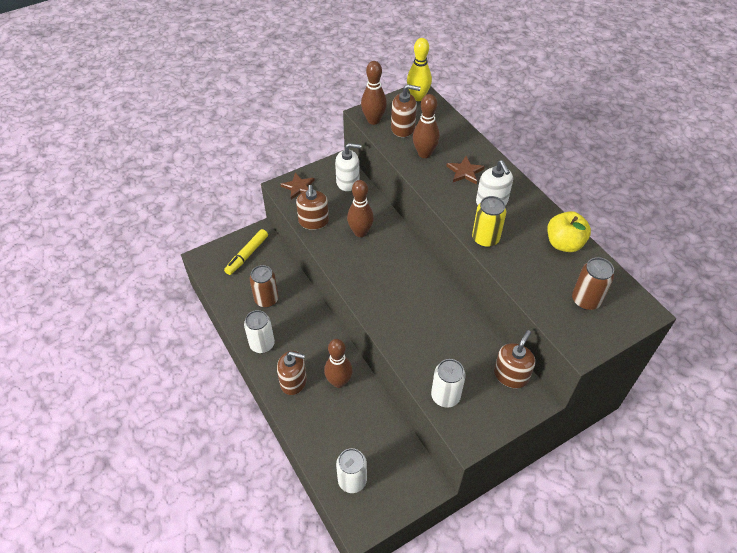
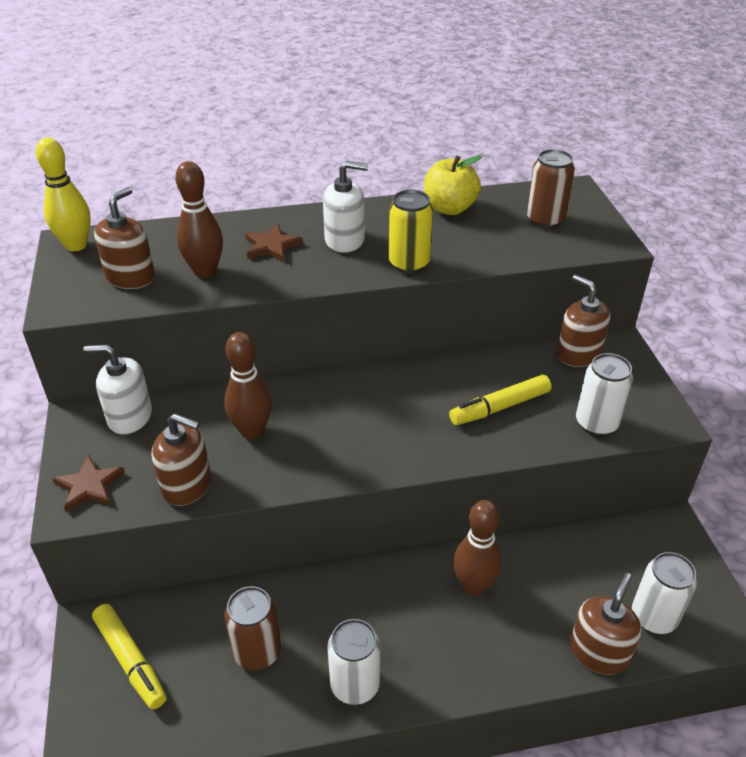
camera: 70 degrees left, 10 degrees down
brown soap dispenser [277,351,307,395] -> brown soap dispenser moved to [570,573,642,675]
white soap dispenser [335,143,361,192] -> white soap dispenser turned 105 degrees counterclockwise [83,344,152,435]
brown bowling pin [361,61,387,125] -> none
none -> yellow marker [449,375,551,425]

